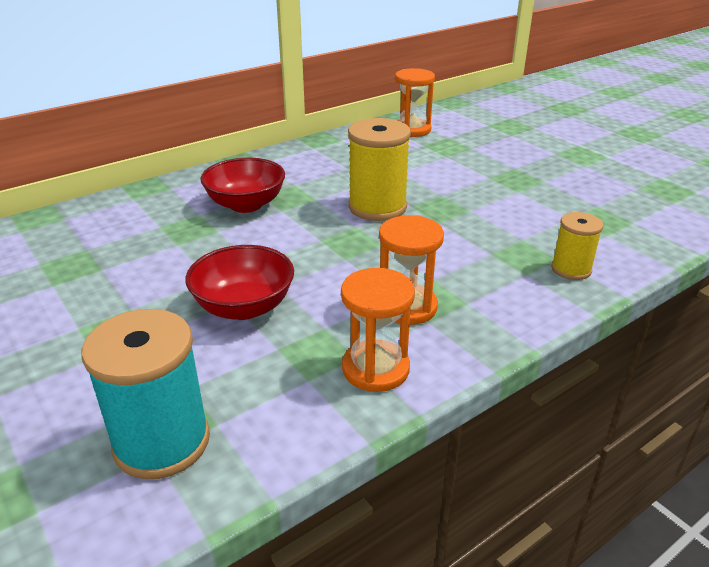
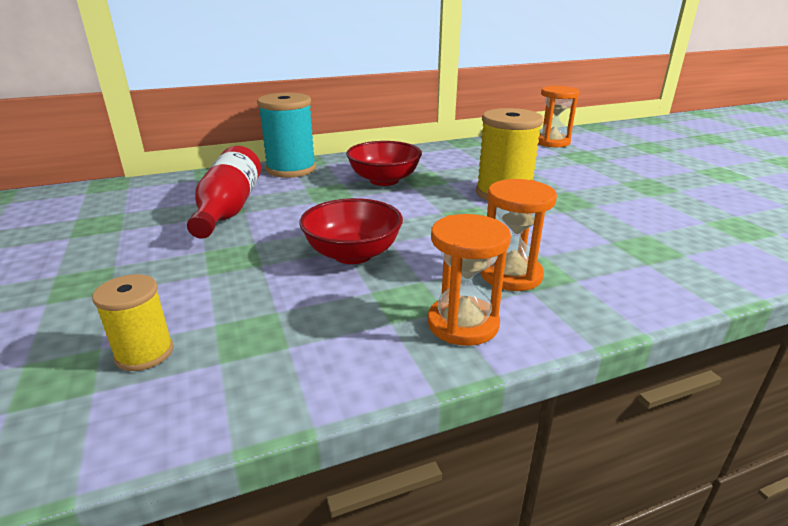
camera: 15 degrees right, 5 degrees down
turquoise spool [81,309,210,479] -> turquoise spool moved to [257,93,316,178]
yellow spool [551,212,603,280] -> yellow spool moved to [92,274,173,371]
none -> red bottle [187,146,261,238]

